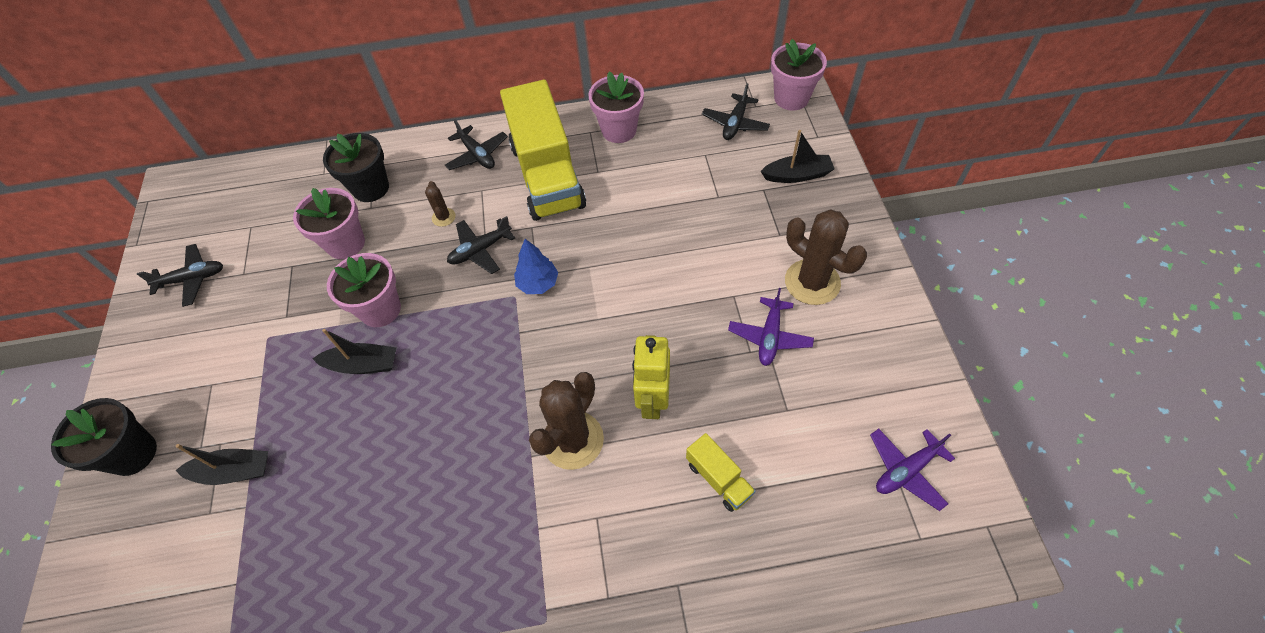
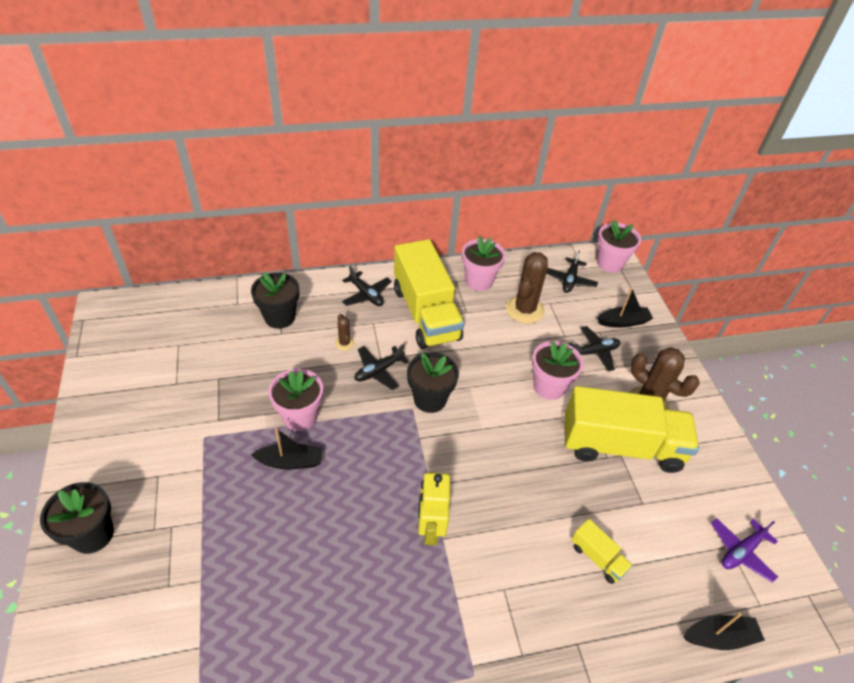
camera: 10 degrees left, 10 degrees down
black plane [137,244,223,307] -> black plane moved to [568,326,620,371]
black boat [175,444,268,485] -> black boat moved to [683,613,765,650]
pink flower pot [293,188,365,259] -> pink flower pot moved to [532,341,583,400]
blue tree [514,239,558,294] -> black flower pot [407,352,459,413]
brown cactus [529,372,604,470] -> brown cactus moved to [506,252,548,324]
yellow robot [632,335,670,419] -> yellow robot moved to [418,472,450,545]
purple plane [728,288,814,366] -> yellow truck [564,386,699,473]

